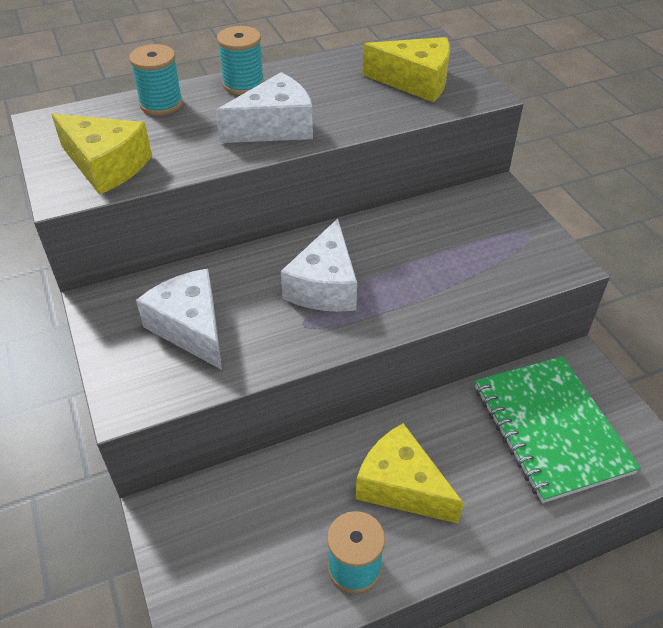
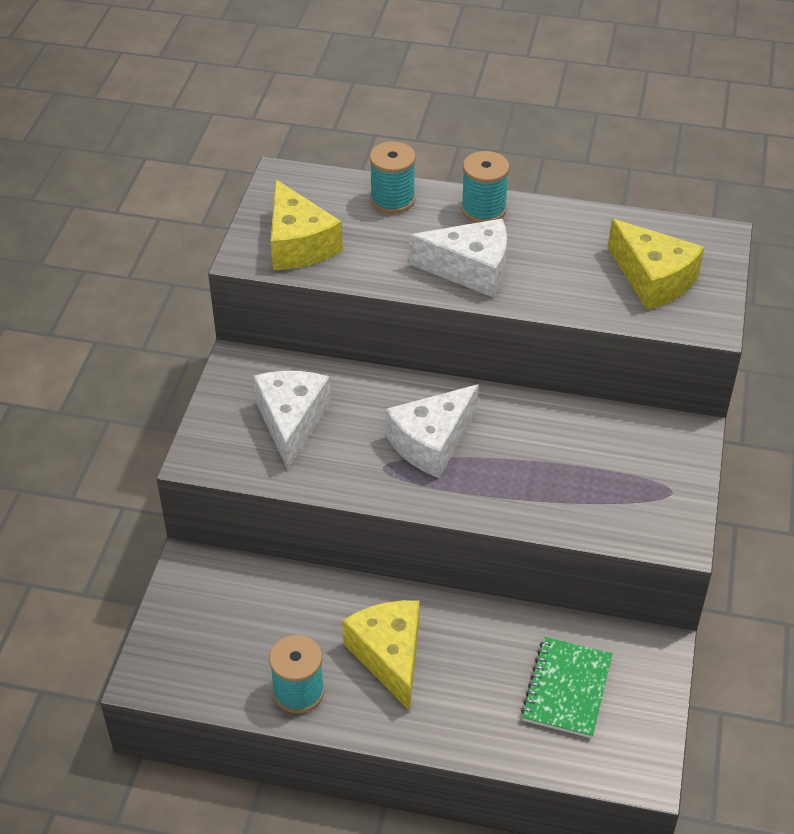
camera: 35 degrees right, 0 degrees up
green notebook [475,356,641,503] -> green notebook [521,637,612,738], size x0.63

